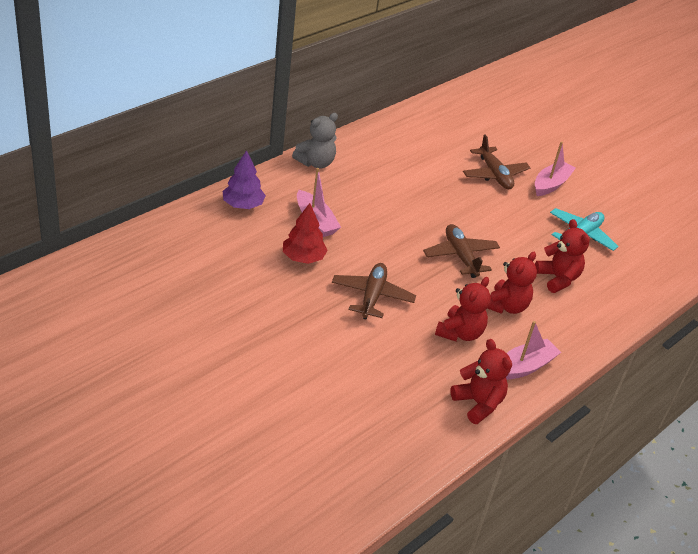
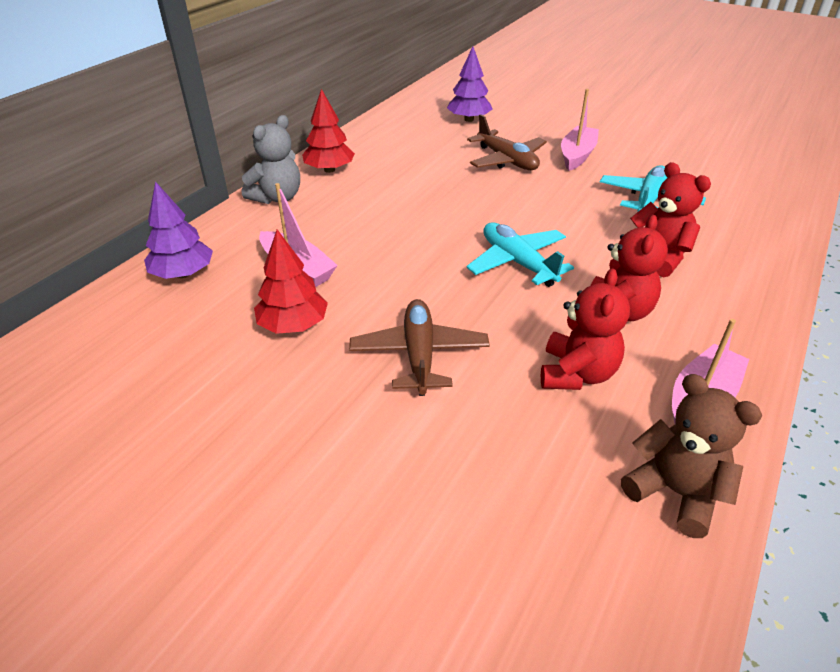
camera: 10 degrees left, 0 degrees up
brown plane [423,224,500,278] -> turquoise plane [466,222,574,287]
red teddy bear [450,339,512,424] -> brown teddy bear [621,374,762,538]
none -> red tree [302,89,355,173]
none -> purple tree [447,46,493,122]

